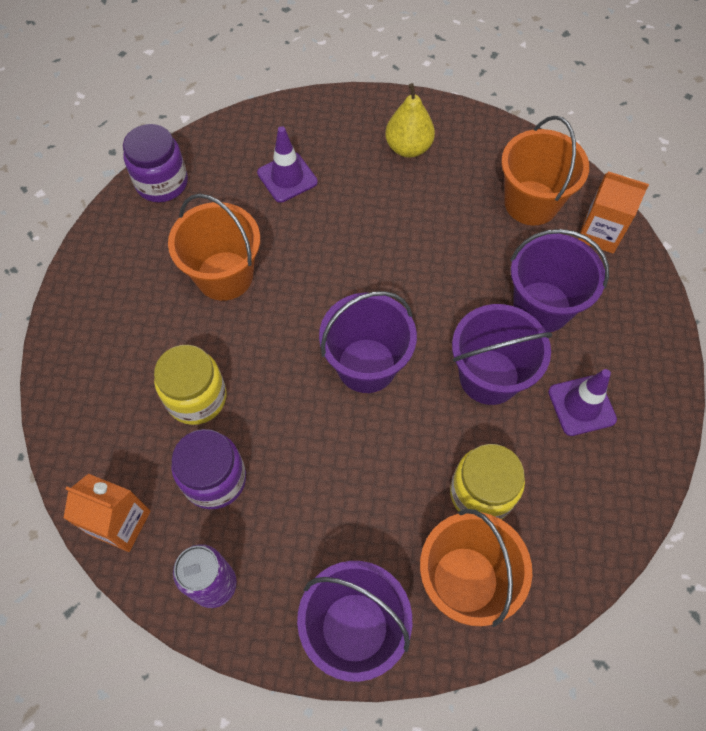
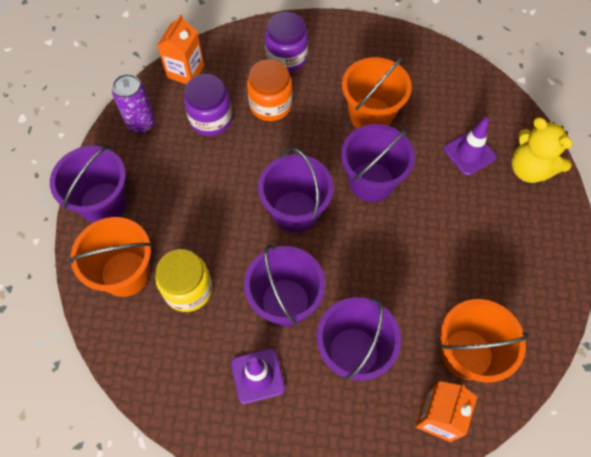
camera: 90 degrees right, 0 degrees up
purple jar [123,124,188,202] -> purple jar moved to [265,12,308,73]
yellow jar [154,345,226,425] -> orange jar [247,59,292,121]
yellow pear [385,83,435,158] -> none
none -> purple bucket [341,124,415,202]
none -> yellow teddy bear [511,117,573,183]

